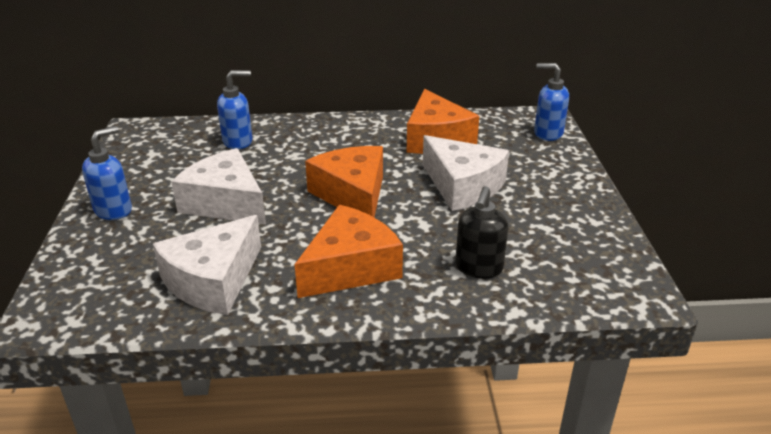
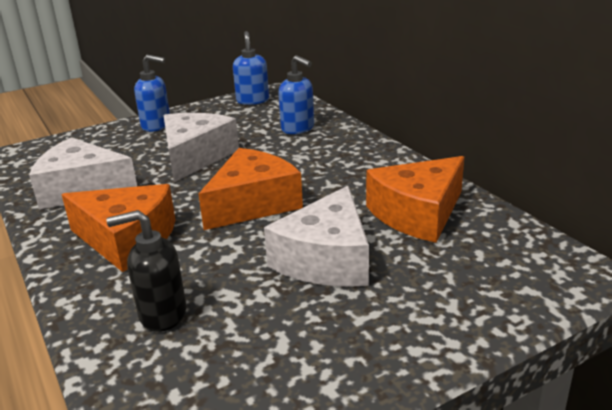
camera: 65 degrees right, 5 degrees down
blue soap dispenser [534,63,569,141] -> blue soap dispenser moved to [233,31,269,105]

